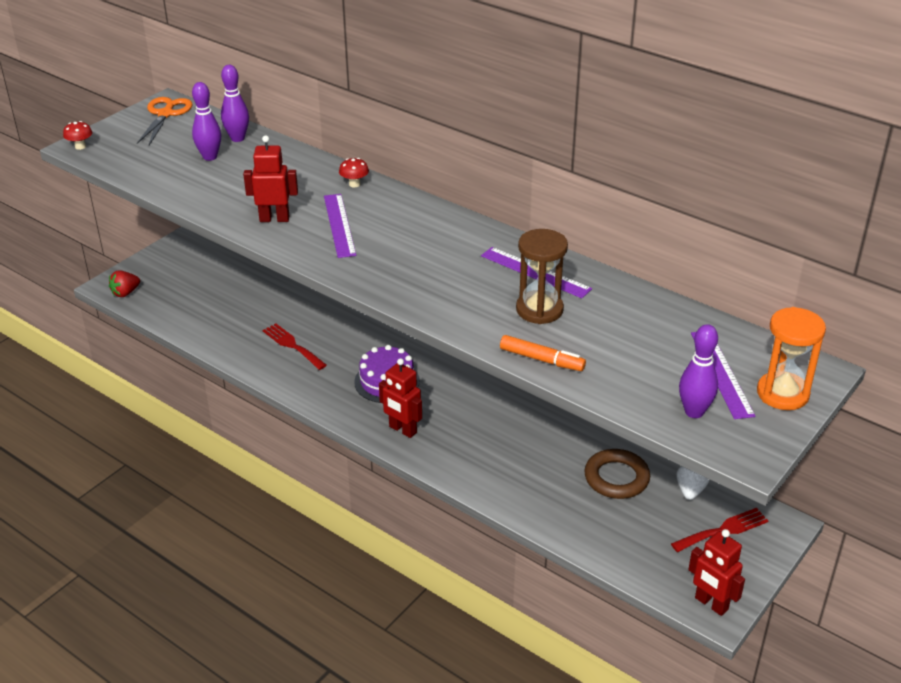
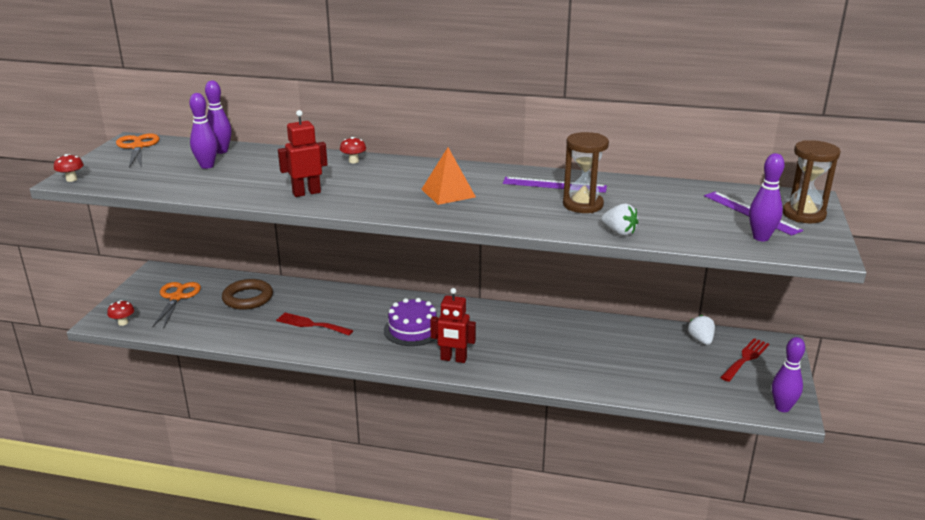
camera: 25 degrees left, 10 degrees down
red strawberry [109,270,140,297] -> red mushroom [107,300,134,326]
purple ruler [324,194,356,258] -> none
orange marker [500,335,586,371] -> white strawberry [601,203,638,236]
brown ring [584,449,650,499] -> brown ring moved to [222,279,273,310]
red robot [688,529,745,616] -> purple bowling pin [772,337,805,412]
orange hourglass [757,307,826,410] -> brown hourglass [783,140,841,223]
none -> orange scissors [152,282,201,328]
none -> orange pyramid [421,148,476,205]

